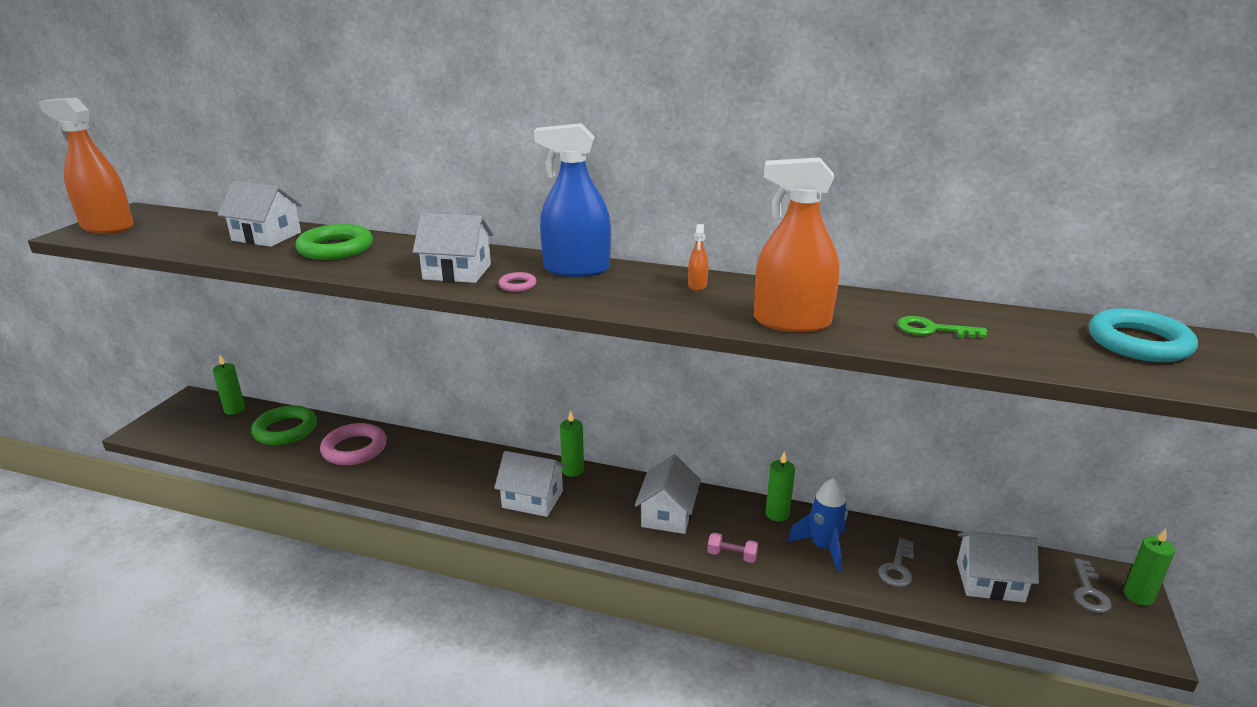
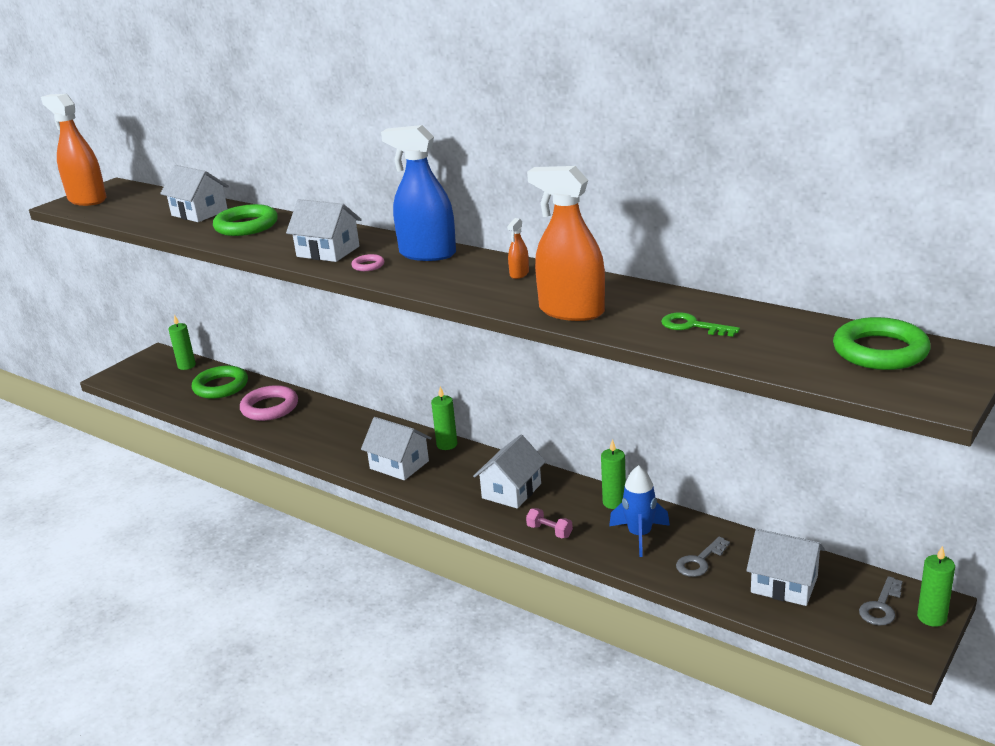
camera: 20 degrees right, 0 degrees up
turquoise ring [1089,308,1198,362] -> green ring [833,317,931,370]

